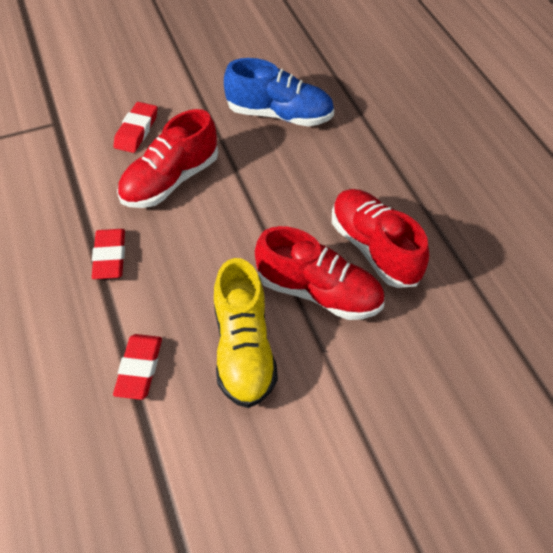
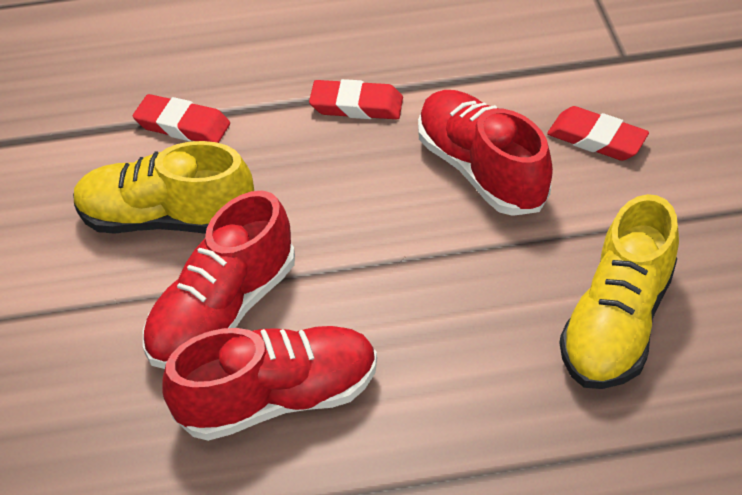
camera: 105 degrees right, 5 degrees down
blue shoe [224,58,334,126] -> yellow shoe [559,194,679,389]

